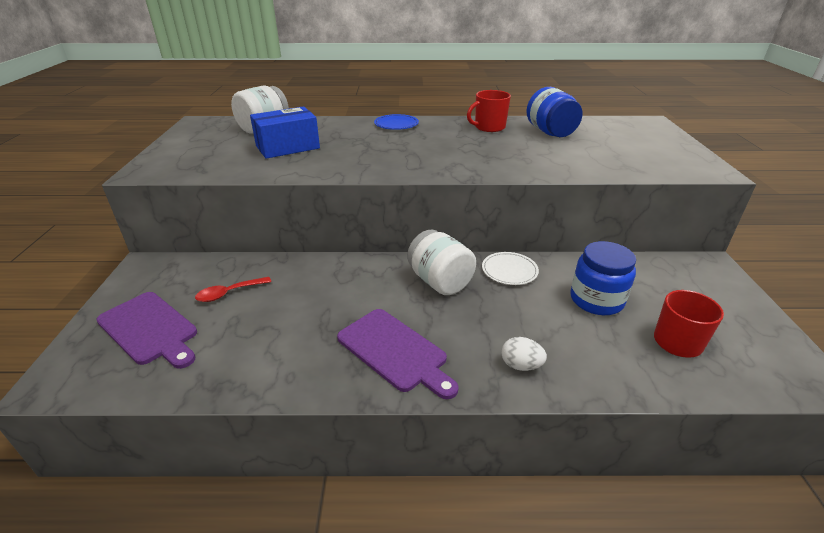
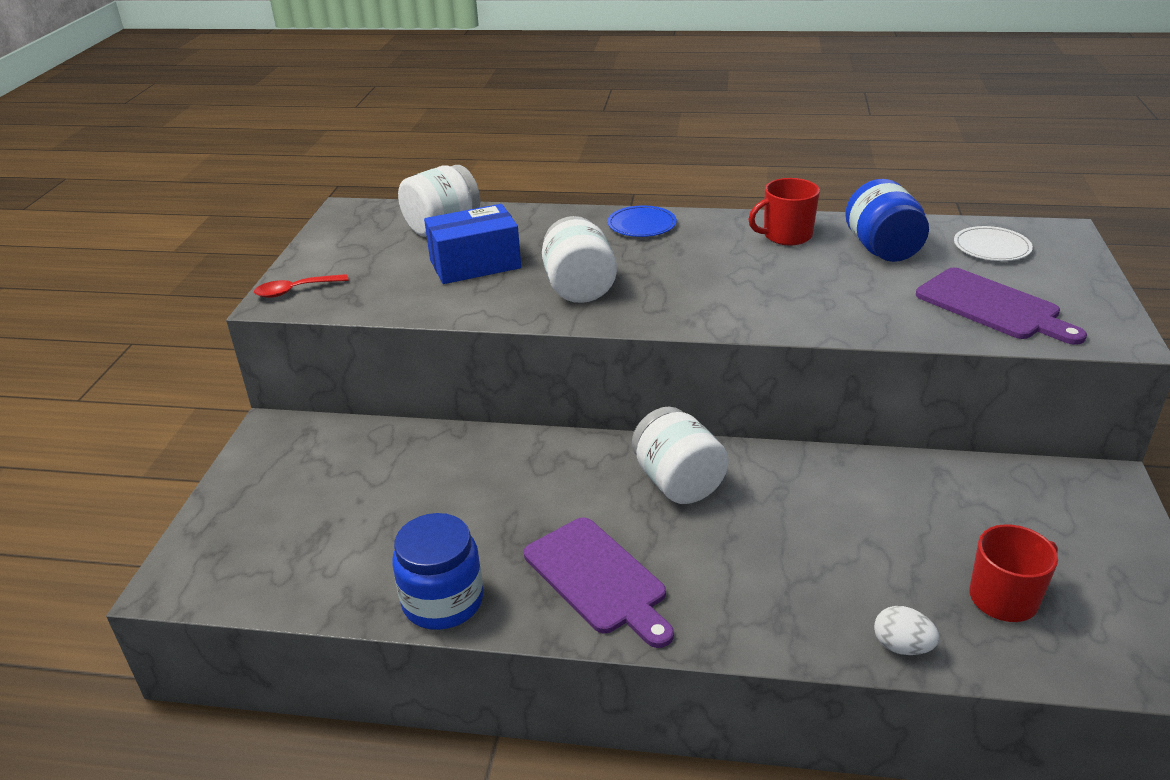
camera: 10 degrees right, 0 degrees up
purple cutting board [96,292,197,369] -> purple cutting board moved to [916,268,1087,345]
red spoon [195,277,271,302] -> red spoon moved to [254,274,349,298]
white plate [482,252,539,285] -> white plate moved to [954,226,1033,261]
white egg [501,337,547,371] -> white egg moved to [874,606,939,655]
blue jar [570,241,636,315] -> blue jar moved to [392,513,484,630]
none -> white jar [542,216,617,303]

